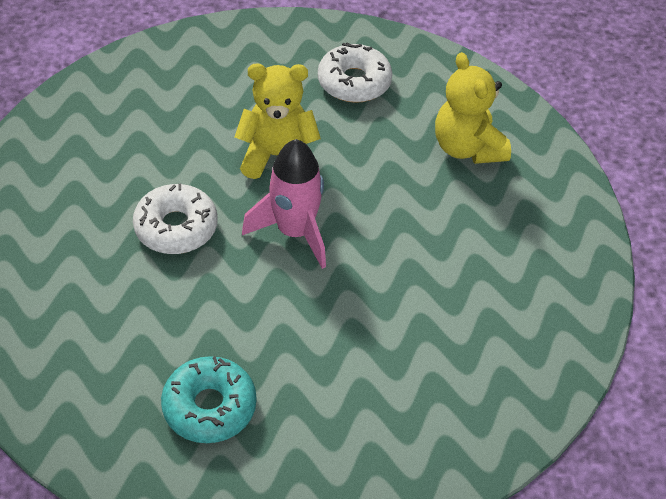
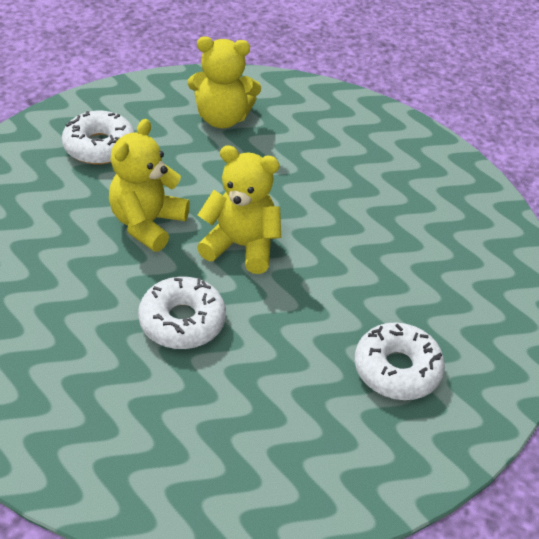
camera: 65 degrees left, 5 degrees down
turquoise donut [161,356,257,443] -> white donut [355,323,445,400]
pink rocket [242,139,326,269] -> yellow teddy bear [197,145,281,274]

